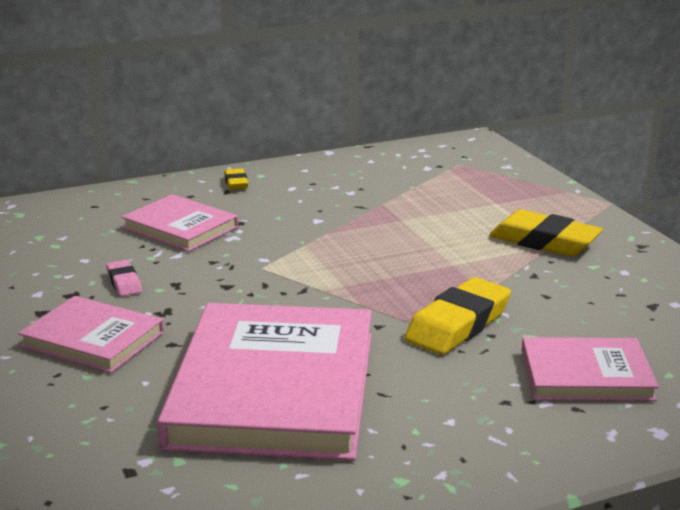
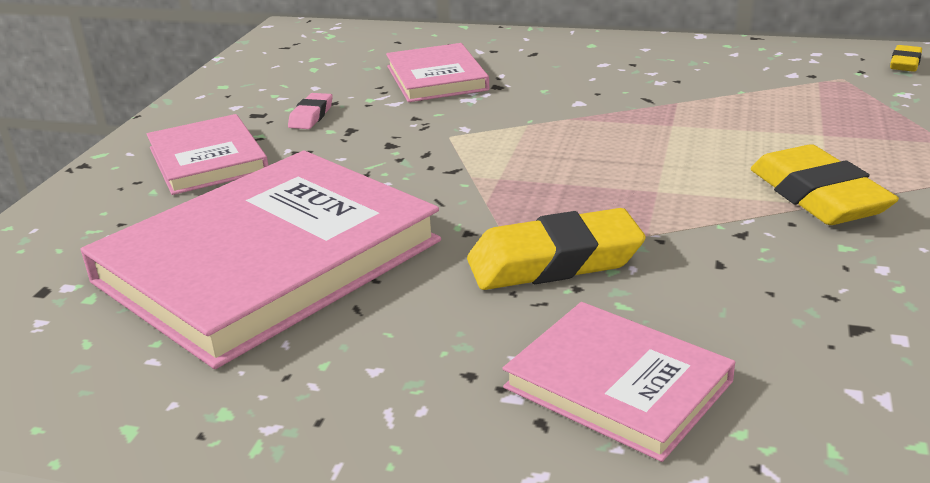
camera: 40 degrees right, 5 degrees up
yellow eraser [224,168,248,190] -> yellow eraser moved to [890,45,922,72]

